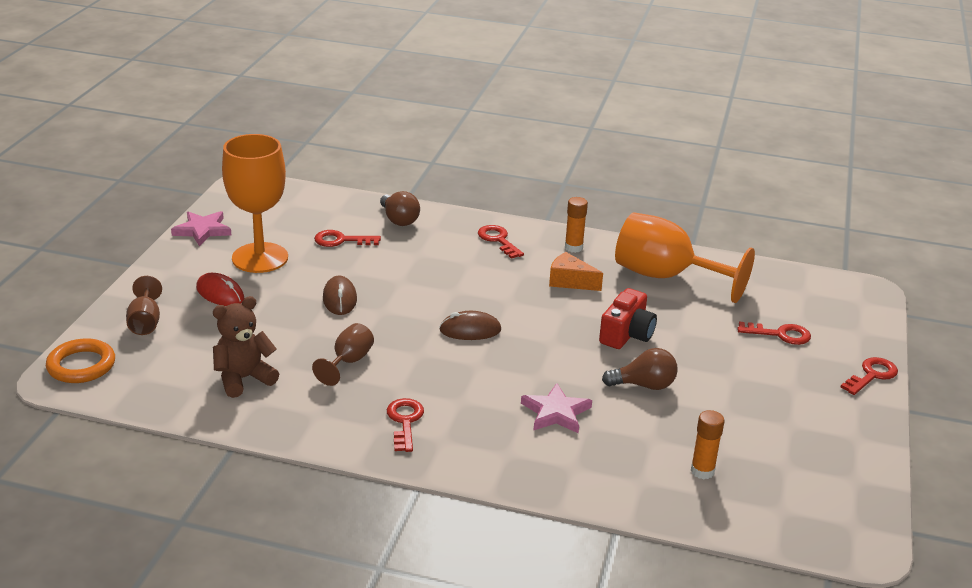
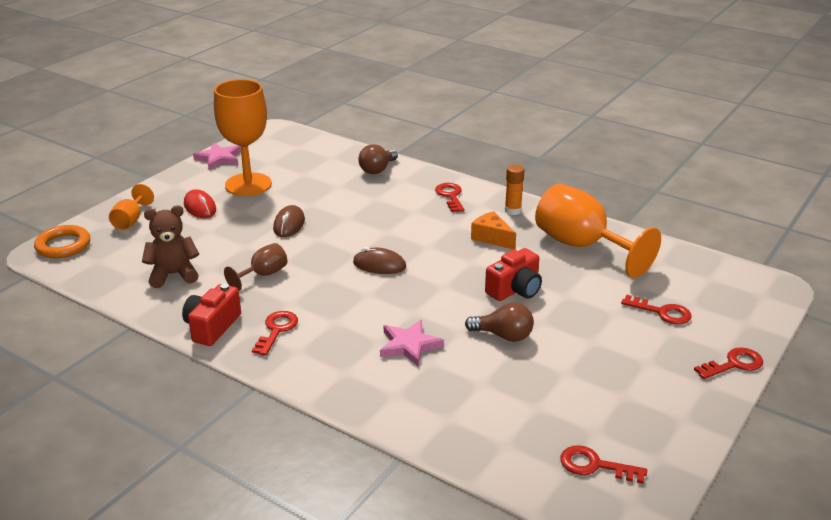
camera: 20 degrees right, 0 degrees up
brown goblet [126,276,162,335] -> orange goblet [109,184,154,230]
red key [314,230,381,247] -> red key moved to [560,445,647,484]
brown light bulb [380,191,420,226] -> brown light bulb turned 45 degrees clockwise [358,144,398,174]
orange glue stick [691,410,724,479] -> none
none -> red camera [182,283,241,346]

